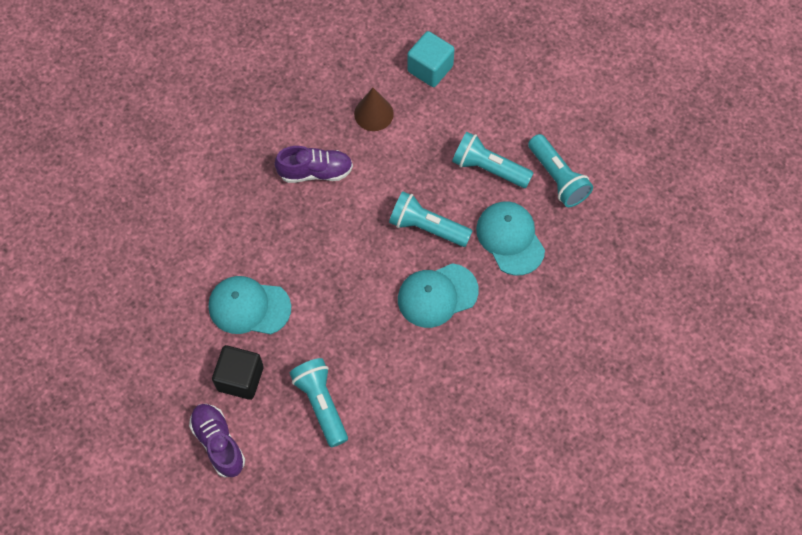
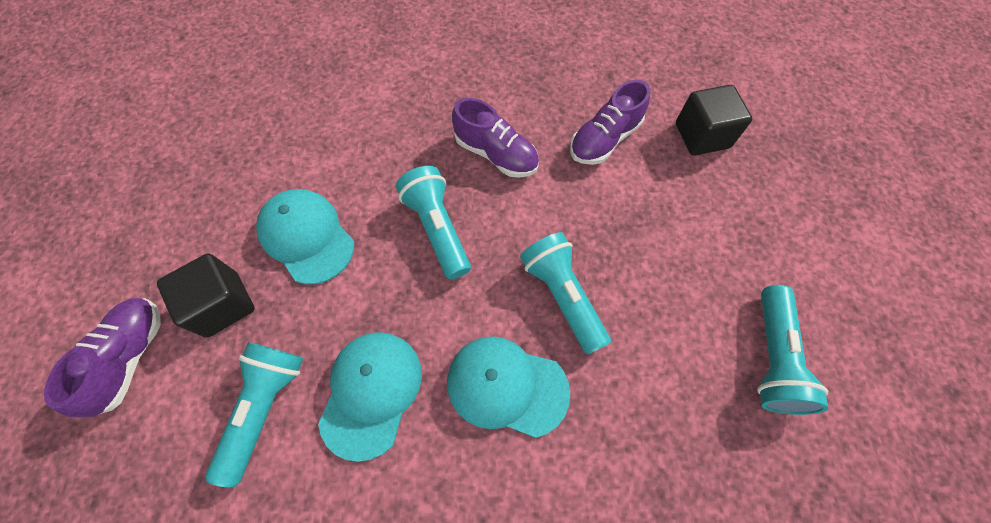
camera: 40 degrees right, 0 degrees up
brown cone [354,88,394,131] -> purple shoe [570,80,650,165]
turquoise cube [407,31,455,87] -> black cube [676,85,752,156]
turquoise flashlight [452,132,533,188] -> turquoise flashlight moved to [396,166,471,280]
turquoise cap [476,201,545,275] -> turquoise cap moved to [318,332,422,462]

